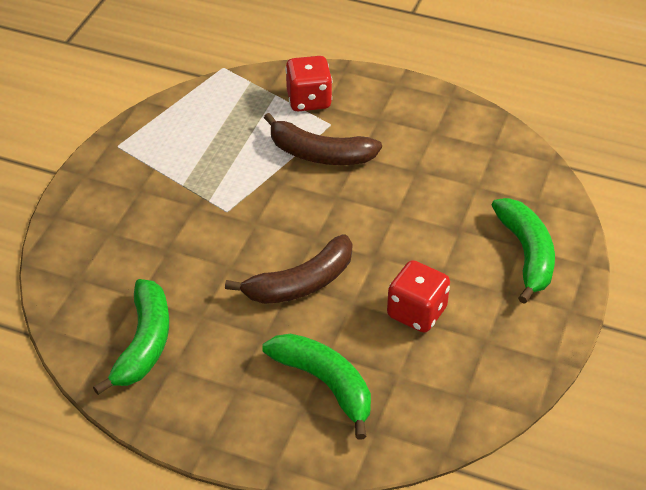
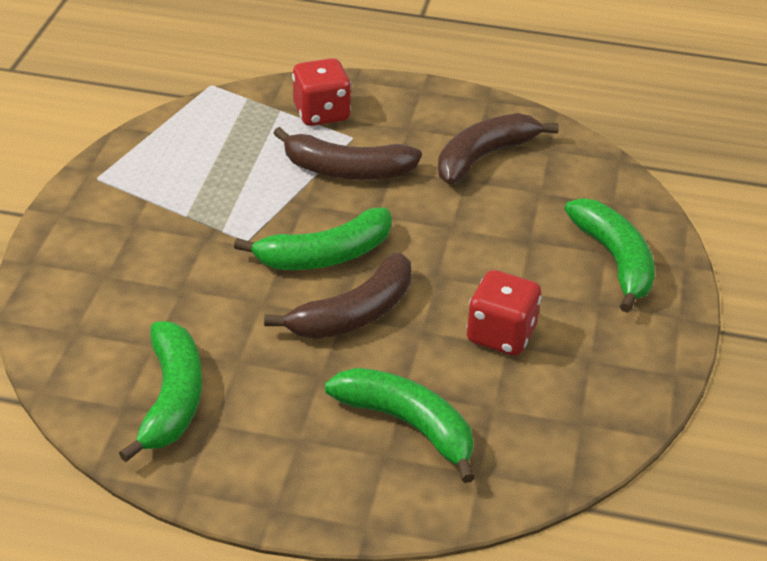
camera: 10 degrees left, 5 degrees down
none -> green banana [234,208,392,270]
none -> brown banana [438,113,559,185]

